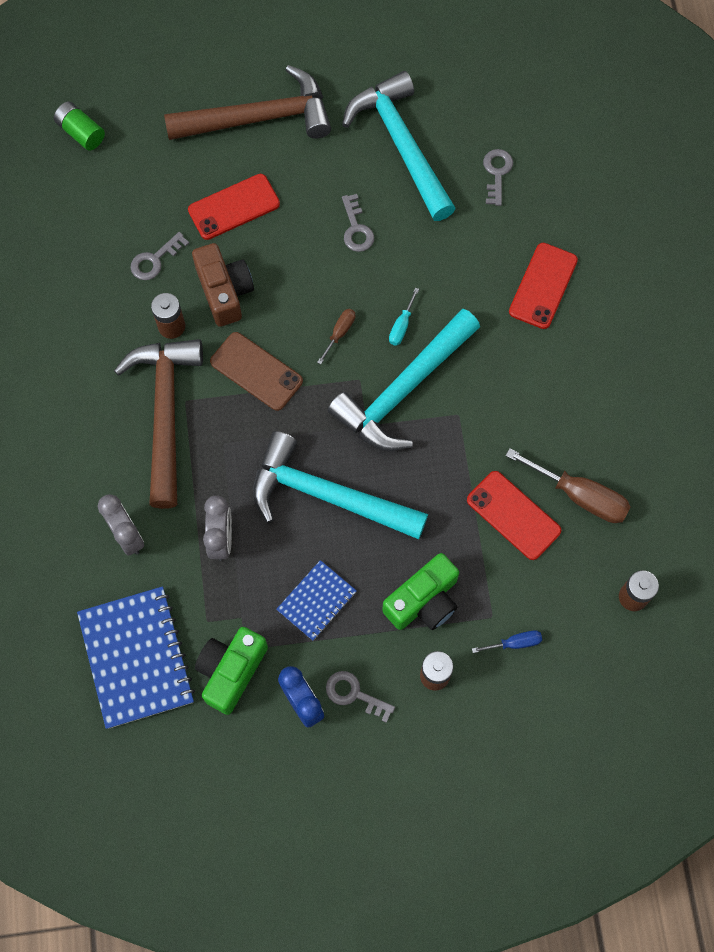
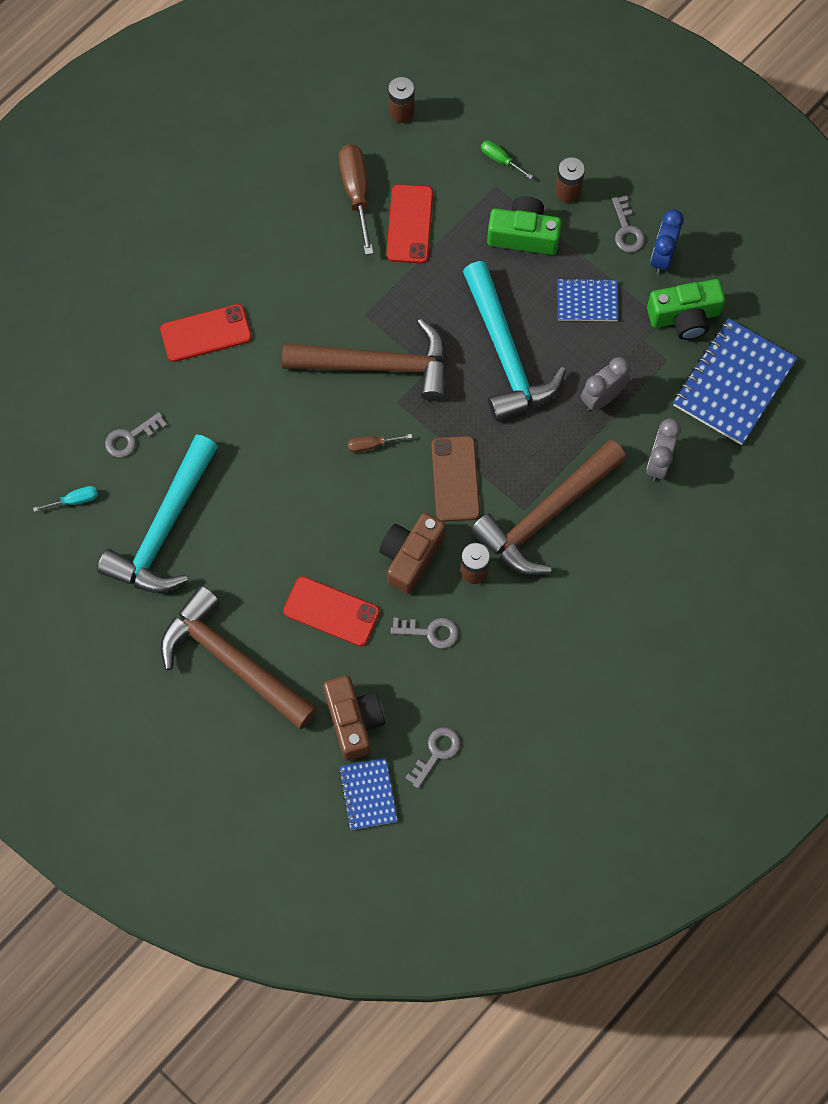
camera: 130 degrees left, 0 degrees up
green battery [54,102,105,151] -> blue notebook [338,758,398,830]
turquoise hammer [327,309,480,451] -> brown hammer [282,319,447,401]
grey key [342,194,374,252] -> grey key moved to [405,727,460,788]
turquoise screwdriver [389,288,419,346] -> turquoise screwdriver moved to [33,486,98,512]
blue screwdriver [472,630,542,653] -> green screwdriver [481,140,533,179]
none -> brown camera [323,675,385,760]

